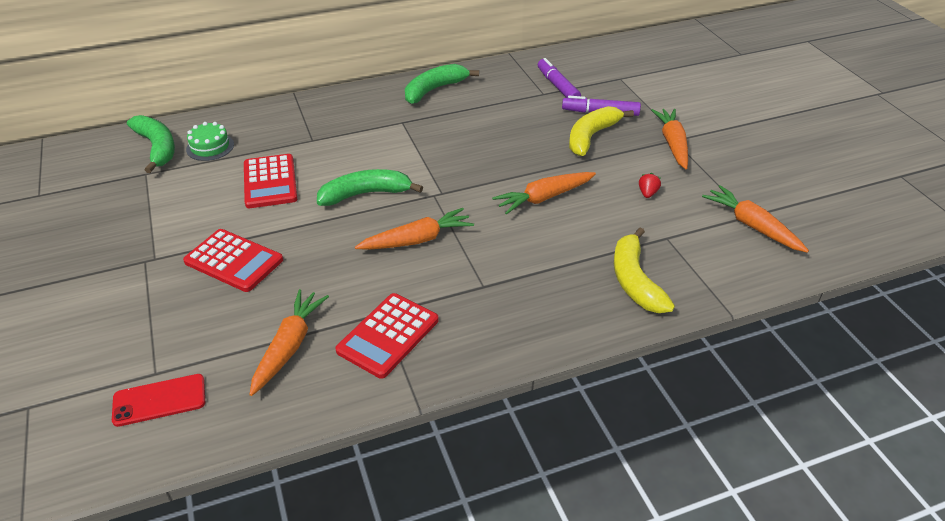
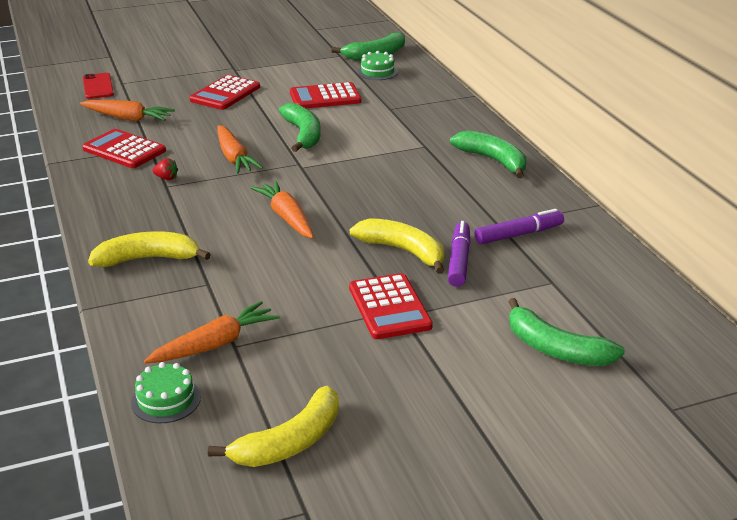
camera: 90 degrees right, 10 degrees down
red strawberry [639,173,661,198] -> red strawberry moved to [153,158,178,180]
orange carrot [651,109,688,169] -> red calculator [349,273,433,339]
none -> green cake [131,362,201,423]
none -> yellow banana [208,386,339,467]
none -> green banana [508,298,625,366]

